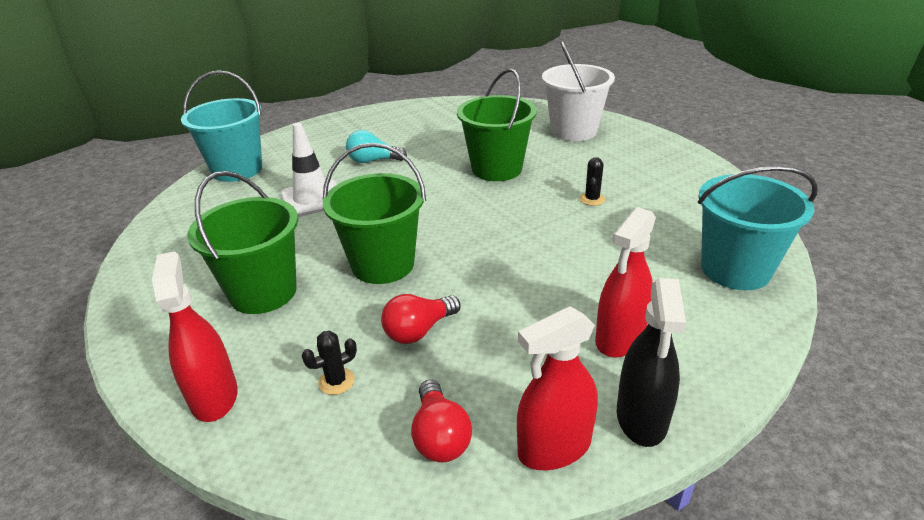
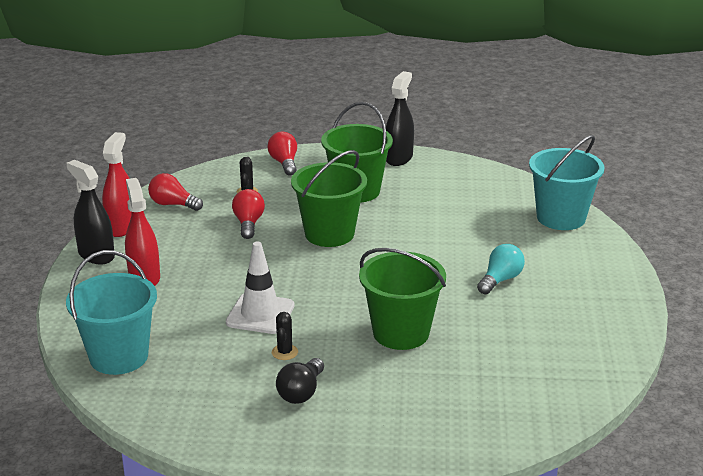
camera: 125 degrees right, 5 degrees down
red spray bottle [152,251,238,422] -> red light bulb [267,132,297,175]
white traffic cone [281,123,337,217] -> white traffic cone moved to [226,241,295,334]
white bucket [542,41,615,141] -> none
black cactus [579,157,605,206] -> black cactus turned 45 degrees clockwise [272,312,298,360]
none -> black light bulb [276,358,324,404]
none -> black spray bottle [386,71,414,166]

